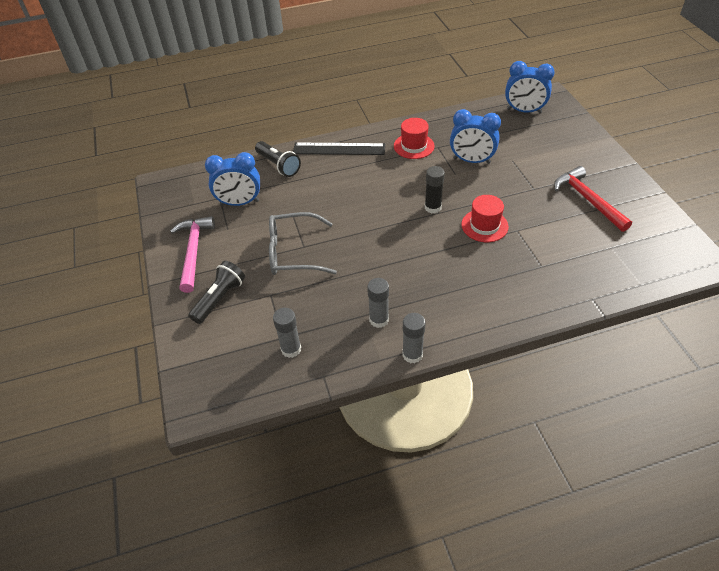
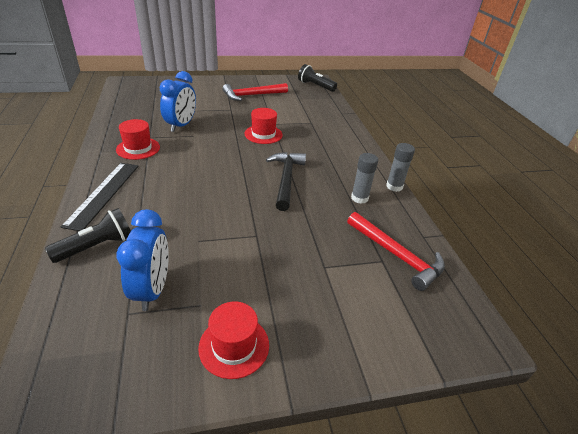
camera: 90 degrees left, 10 degrees down
pink hammer [170,216,215,293] -> red hat [198,301,269,379]
black flashlight [188,261,245,324] -> black flashlight moved to [298,64,337,92]
grey glasses [269,212,337,275] -> none
grey glue stick [273,308,301,358] -> red hammer [347,212,445,291]
black glue stick [425,166,445,214] -> none
blue clock [505,61,555,113] -> none
none -> black hammer [266,152,306,211]

